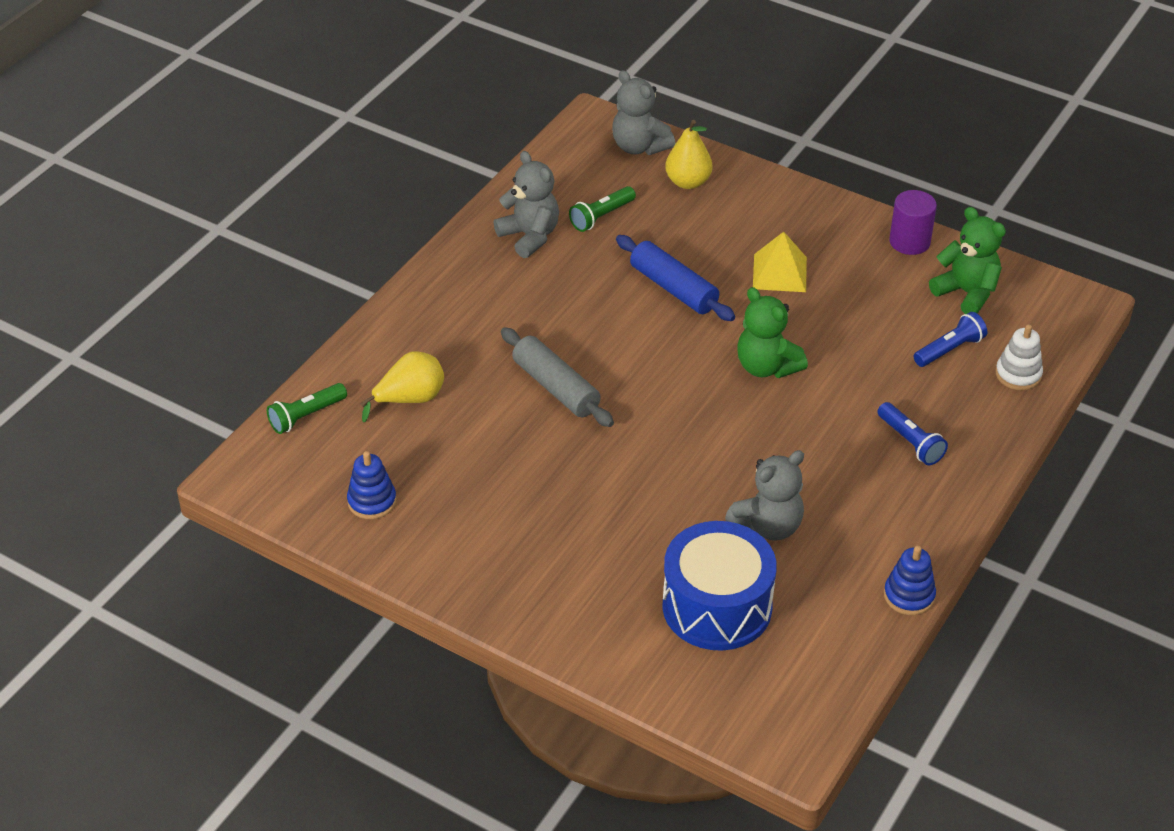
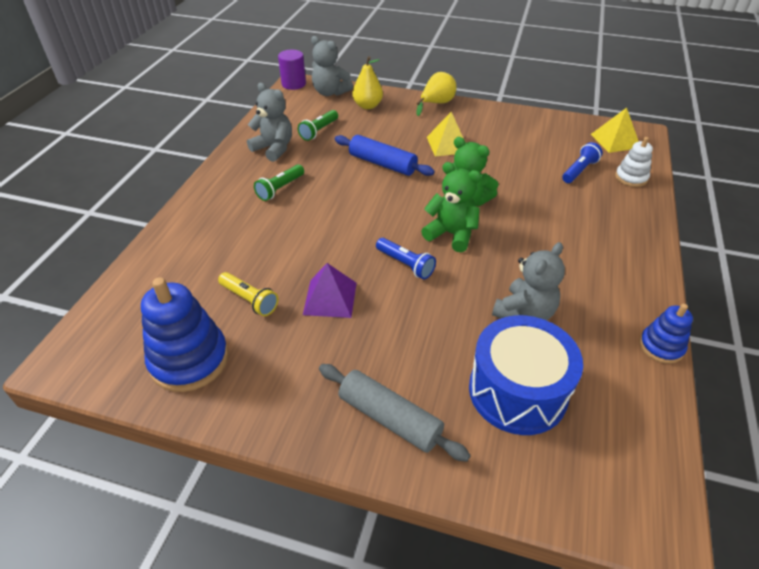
camera: 15 degrees left, 0 degrees up
green flashlight [267,383,347,434] -> green flashlight moved to [254,164,304,201]
blue stacking toy [347,451,397,519] -> blue stacking toy [141,277,228,392], size x1.79
yellow pear [360,351,444,422] -> yellow pear moved to [417,72,456,116]
grey rolling pin [501,327,614,427] -> grey rolling pin moved to [319,364,471,462]
blue flashlight [878,402,948,465] -> blue flashlight moved to [376,238,436,279]
purple cylinder [889,190,937,255] -> purple cylinder moved to [278,50,306,90]
green teddy bear [929,207,1006,314] -> green teddy bear moved to [421,162,482,252]
none -> yellow flashlight [218,272,278,316]
none -> purple pyramid [303,263,356,318]
none -> yellow pyramid [591,108,639,153]

